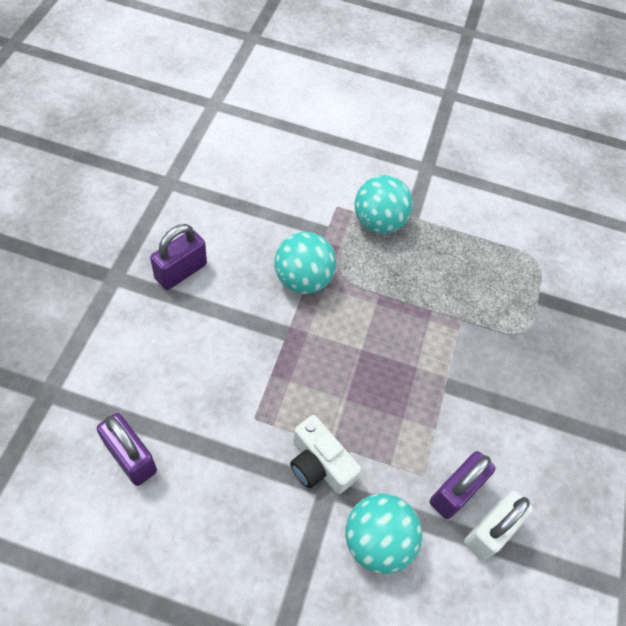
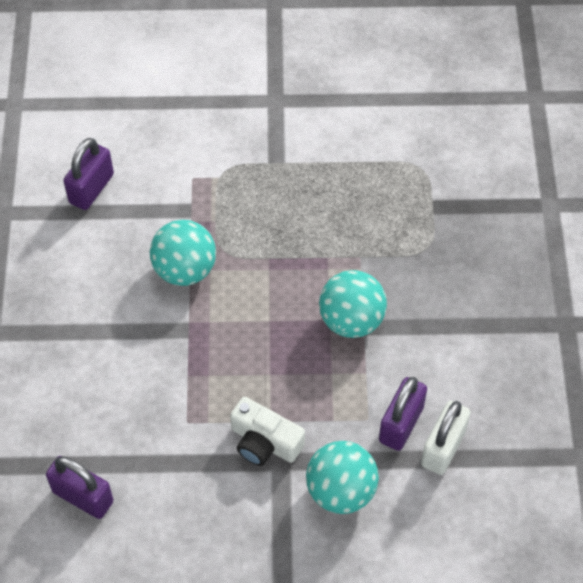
camera: 10 degrees left, 0 degrees up
purple padlock [150,224,207,290] -> purple padlock moved to [63,138,114,210]
turquoise ball [354,175,413,234] -> turquoise ball moved to [319,270,387,338]

